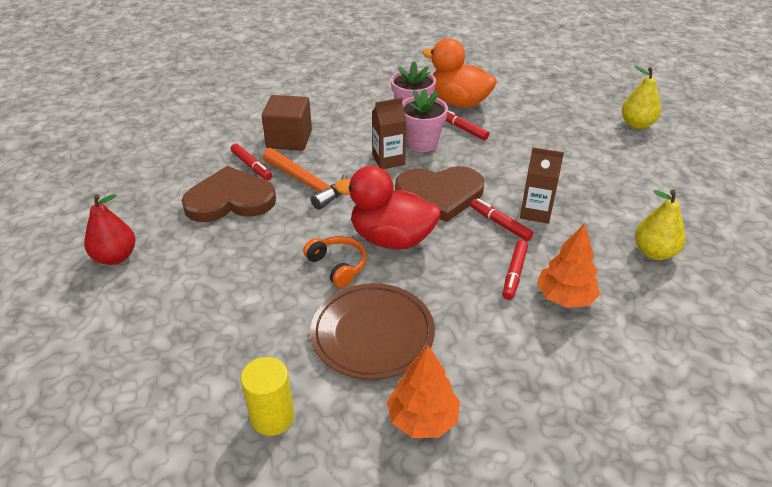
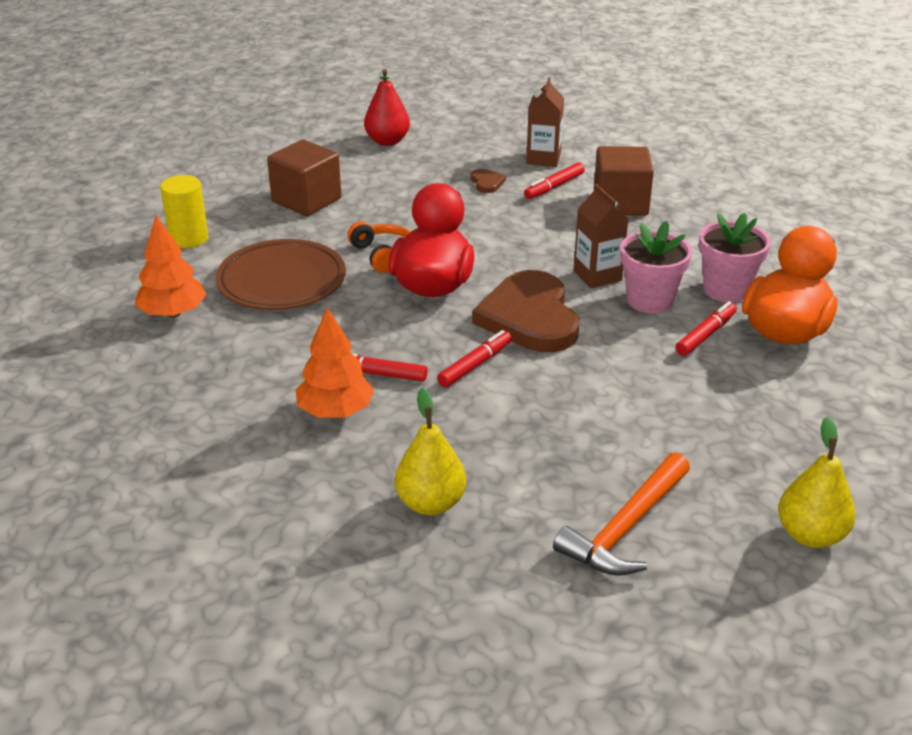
camera: 85 degrees right, 5 degrees down
brown heart [181,166,276,222] -> brown heart [470,169,506,193], size x0.40
orange hammer [263,148,347,210] -> orange hammer moved to [553,452,690,576]
orange headphones [303,236,366,288] -> orange headphones turned 75 degrees counterclockwise [347,222,411,273]
brown carton [520,147,564,224] -> brown carton moved to [526,77,564,167]
none -> brown cube [267,140,341,216]

